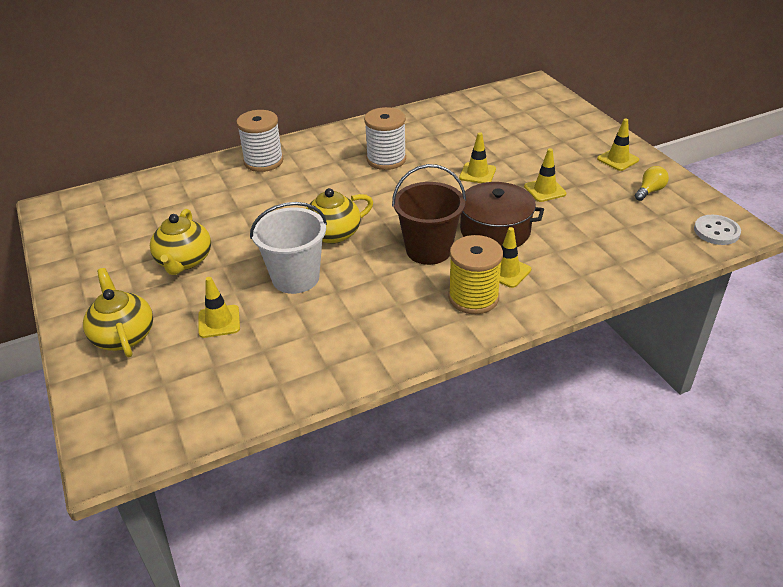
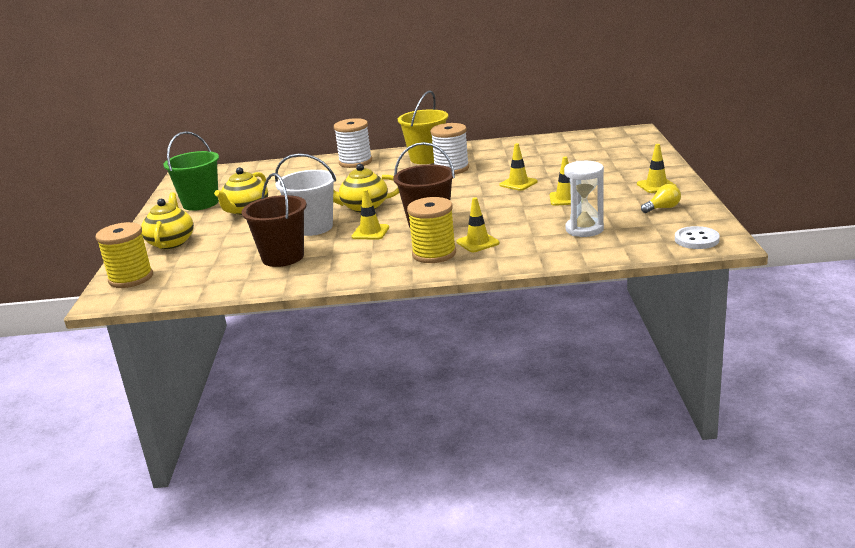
camera: 25 degrees right, 15 degrees down
yellow traffic cone [199,277,240,338] -> yellow traffic cone moved to [352,189,389,239]
brown pot [460,182,544,247] -> none
none -> yellow spool [96,222,153,288]
none -> green bucket [163,131,219,211]
none -> brown bucket [242,173,307,267]
none -> yellow bucket [398,90,448,164]
none -> white hourglass [564,161,604,237]

